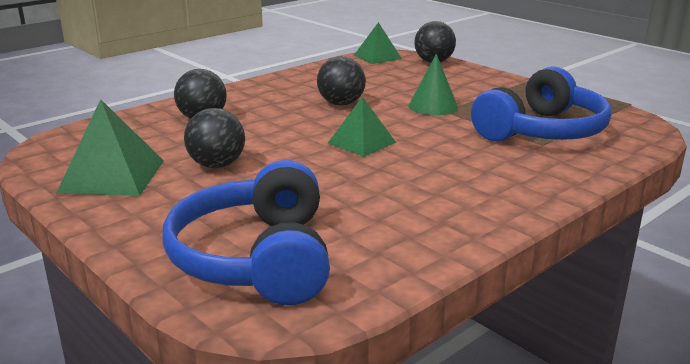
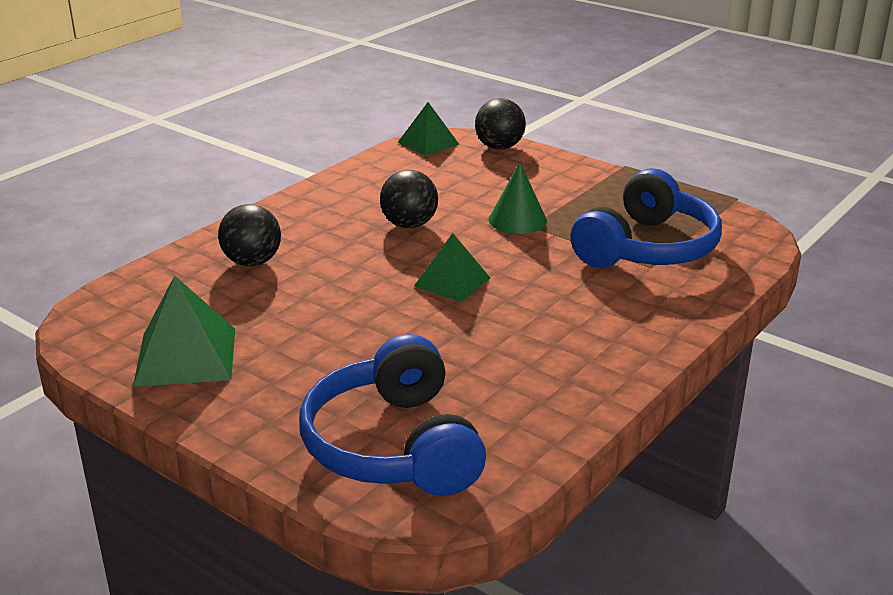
camera: 10 degrees left, 5 degrees up
black ball [184,108,245,168] -> none

